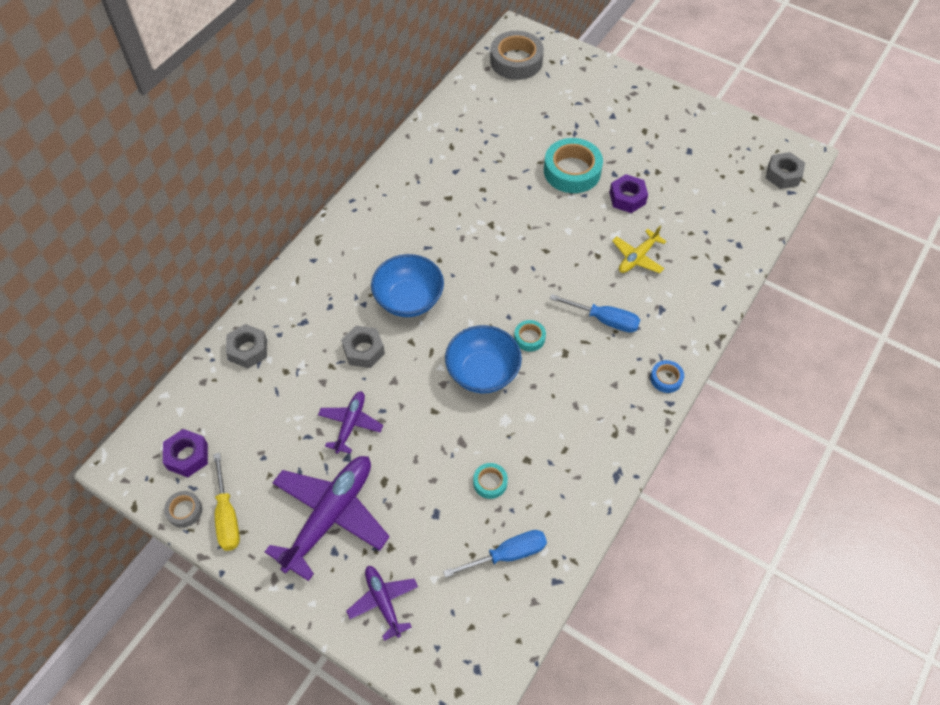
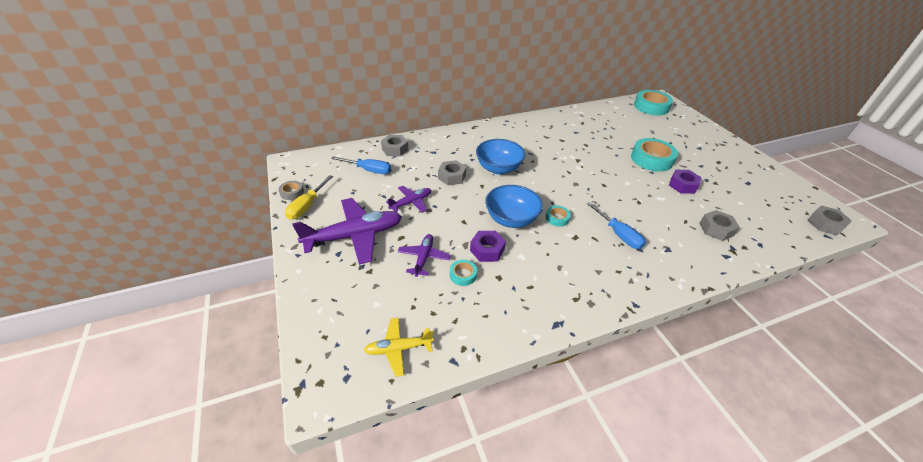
camera: 35 degrees right, 15 degrees down
purple nut [163,429,208,477] -> purple nut moved to [470,231,506,262]
purple plane [346,566,418,641] -> purple plane moved to [397,234,451,277]
blue screwdriver [443,530,547,578] -> blue screwdriver moved to [331,156,391,174]
grey tape [490,31,544,80] -> turquoise tape [634,90,673,115]
yellow plane [612,226,667,273] -> yellow plane moved to [364,318,434,377]
blue tape [650,360,684,393] -> none
none -> grey nut [700,210,740,241]

